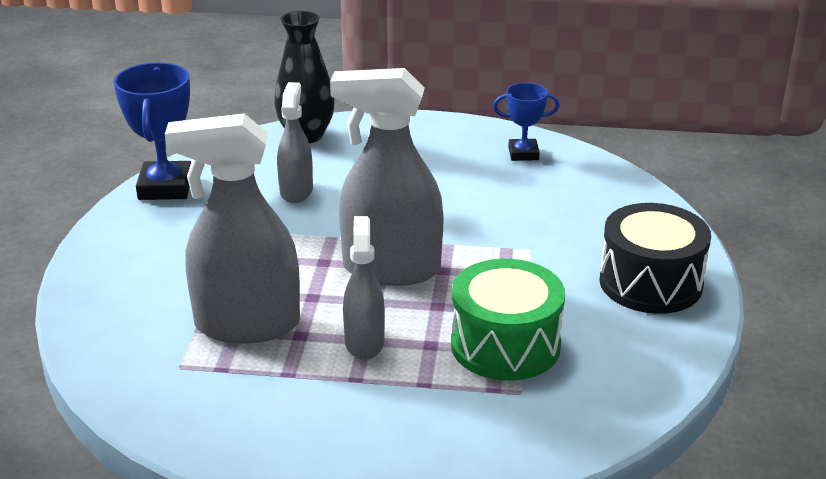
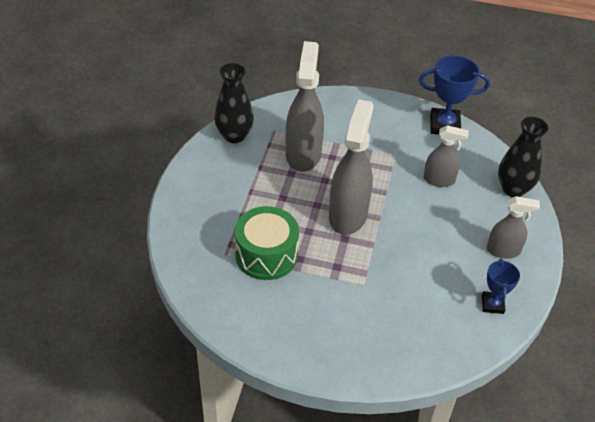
camera: 95 degrees right, 15 degrees up
grey spray bottle [343,216,385,360] -> grey spray bottle moved to [487,196,540,259]
black drum [599,203,711,314] -> none
none -> black vase [214,63,254,143]

